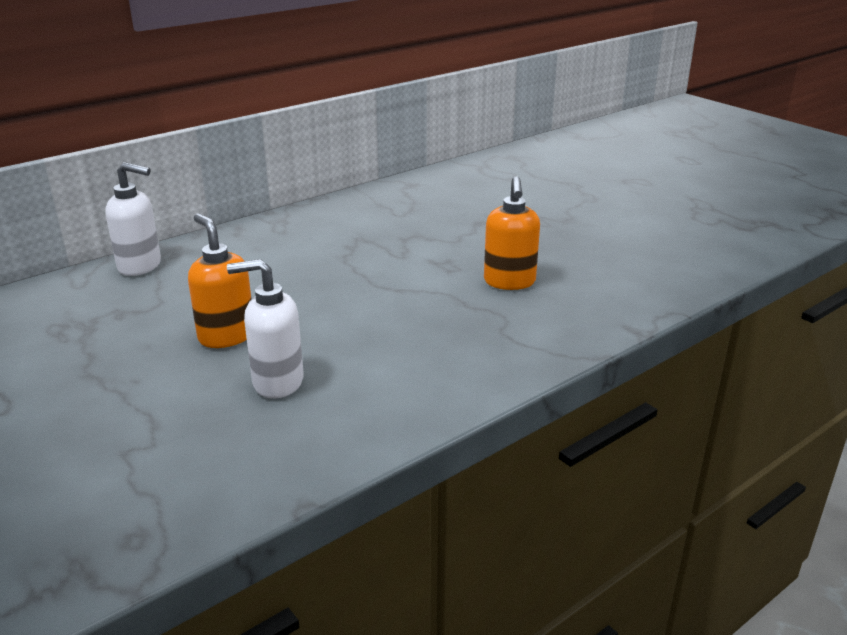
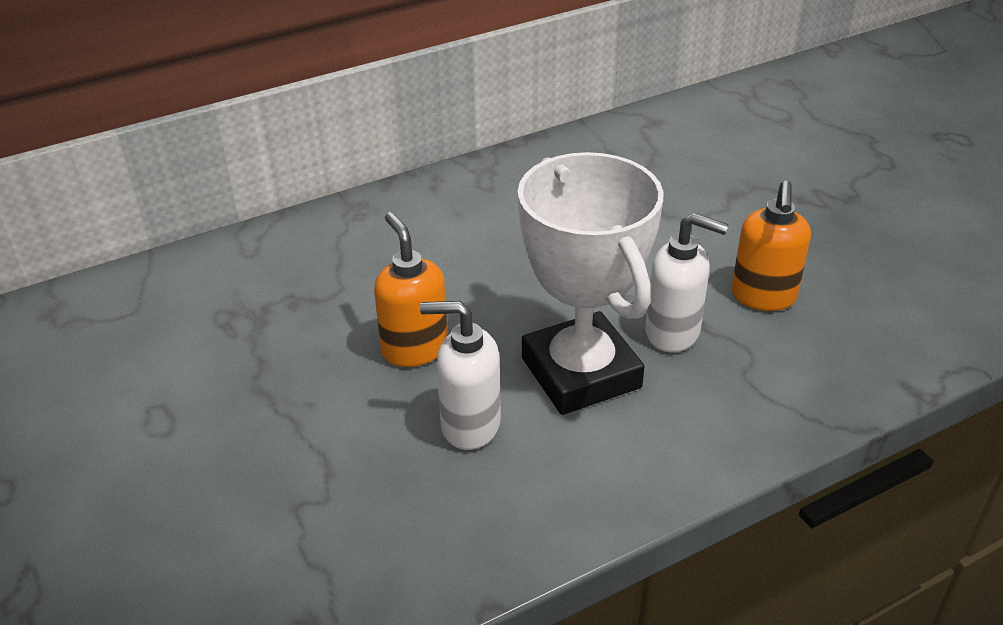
camera: 10 degrees right, 10 degrees up
white soap dispenser [105,162,161,276] -> white soap dispenser moved to [645,213,729,352]
none -> white trophy [518,152,664,415]

